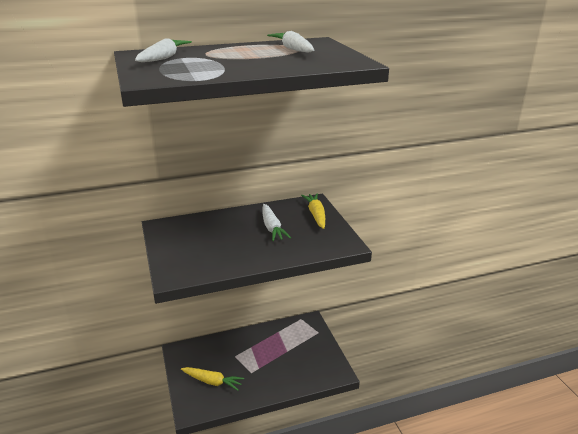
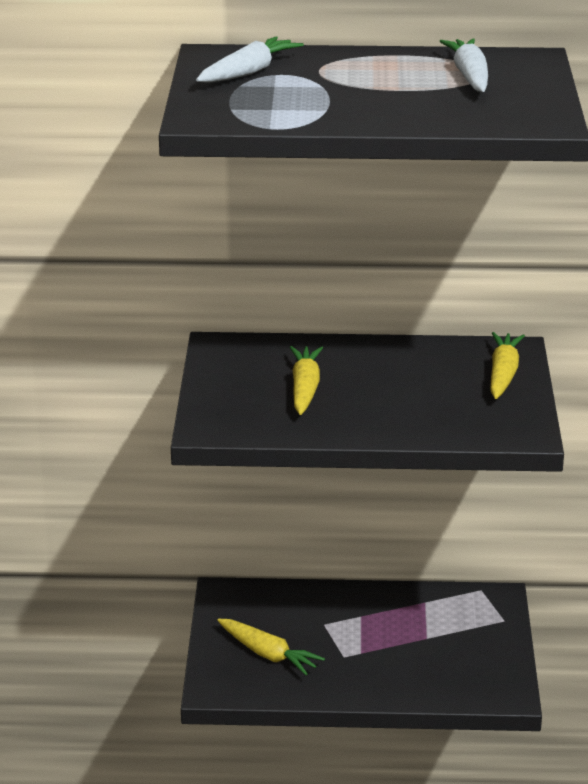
camera: 20 degrees right, 0 degrees up
white carrot [262,204,291,241] -> none
none -> yellow carrot [290,346,323,415]

